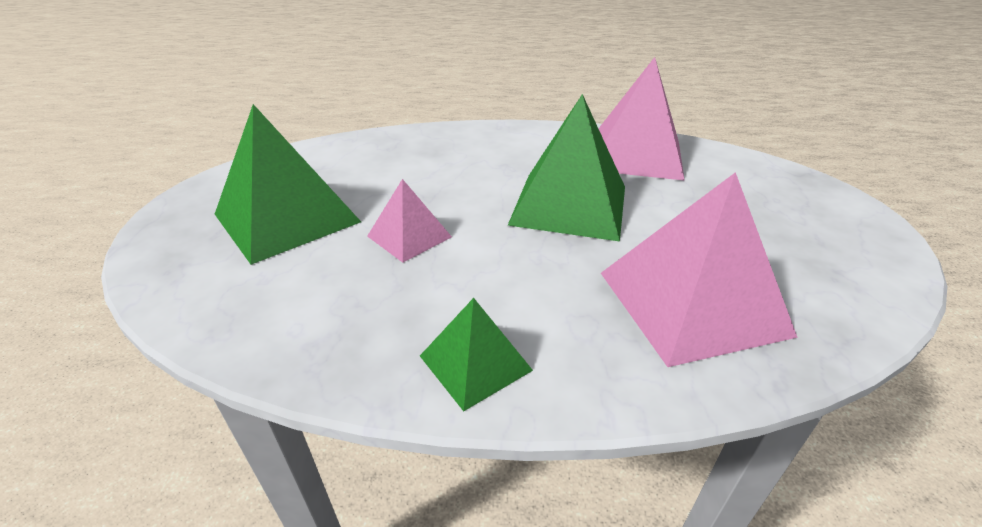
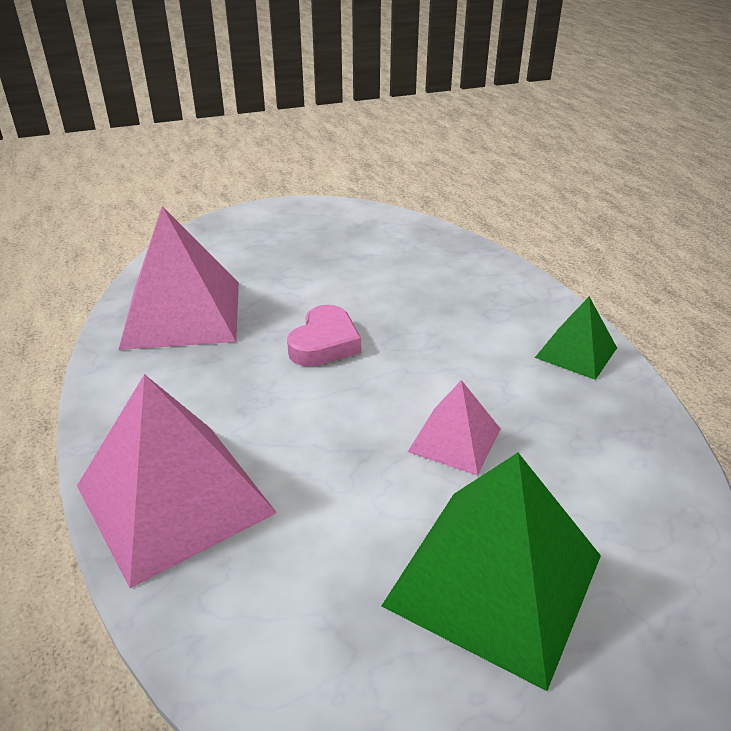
camera: 110 degrees left, 0 degrees up
green pyramid [508,94,625,242] -> pink heart [287,305,361,366]
pink pyramid [601,172,798,367] -> pink pyramid moved to [77,374,277,588]

